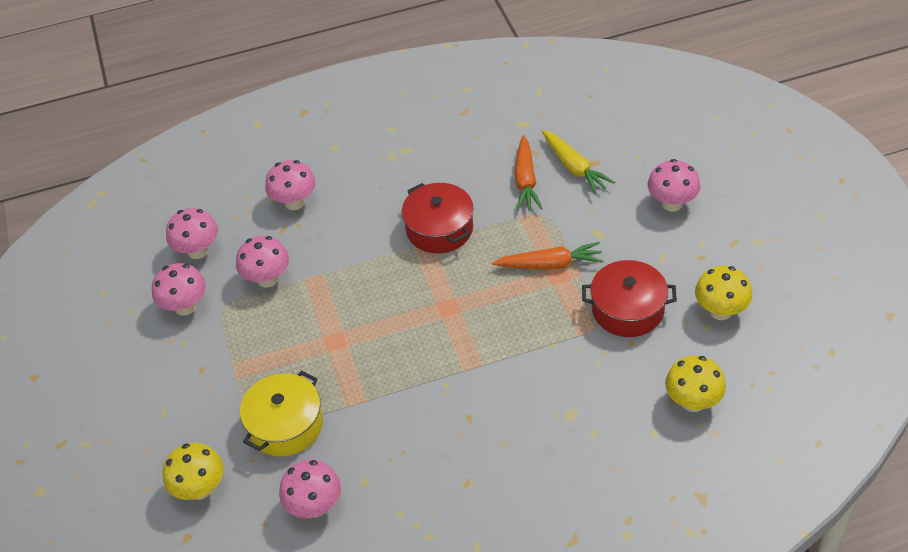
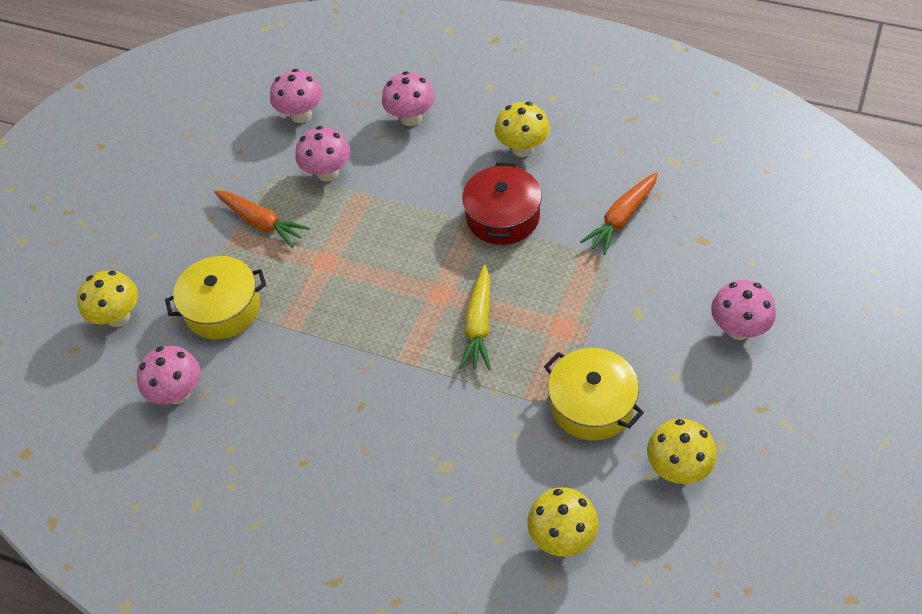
camera: 40 degrees right, 5 degrees up
pink mushroom [152,263,206,316] -> none
orange carrot [492,242,603,270] -> orange carrot moved to [214,190,310,248]
yellow carrot [542,130,615,195] -> yellow carrot moved to [459,265,491,370]
red pot [582,260,677,337] -> yellow pot [544,348,644,441]
none -> yellow mushroom [495,102,550,157]

